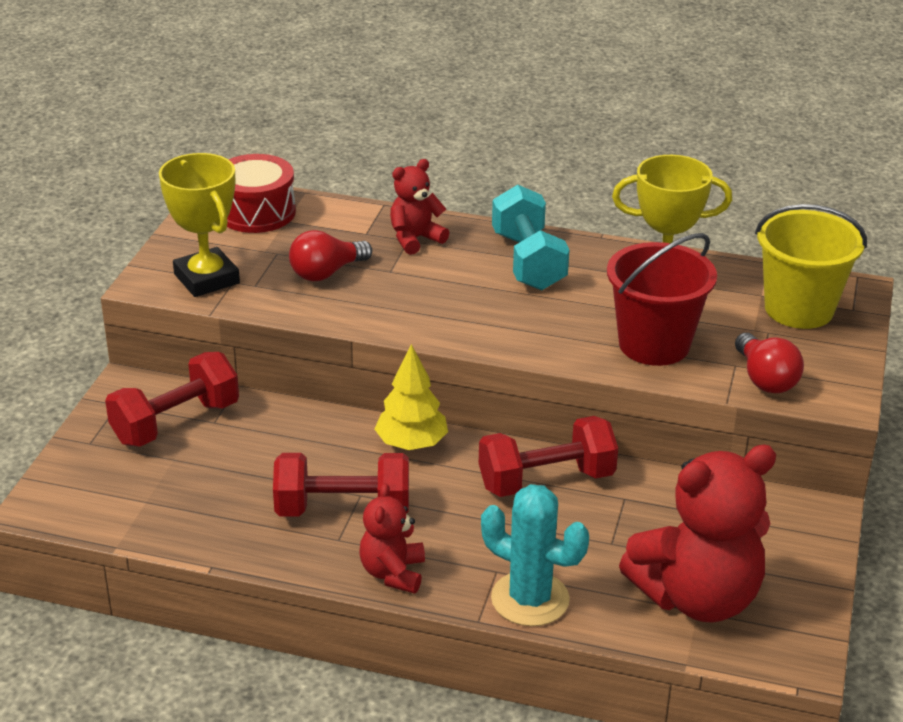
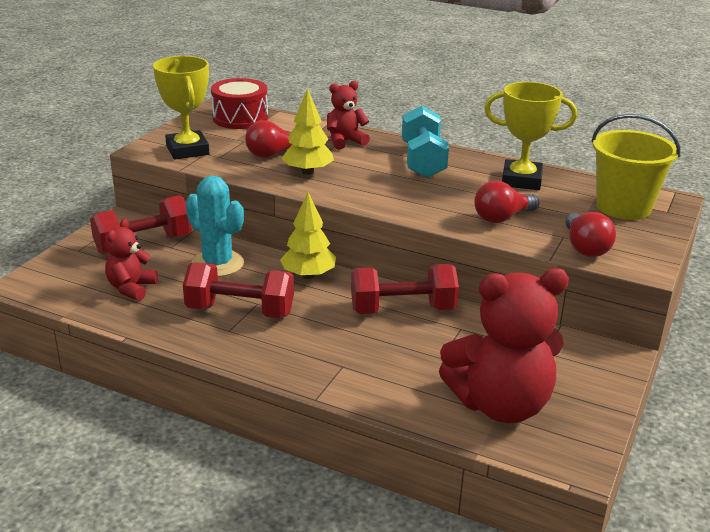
camera: 10 degrees right, 5 degrees down
red teddy bear [360,483,425,594] -> red teddy bear moved to [105,218,158,301]
turquoise cactus [481,484,589,626] -> turquoise cactus moved to [185,176,244,277]
red bucket [607,233,717,366] -> red light bulb [474,181,539,223]
none -> yellow tree [281,88,334,175]

